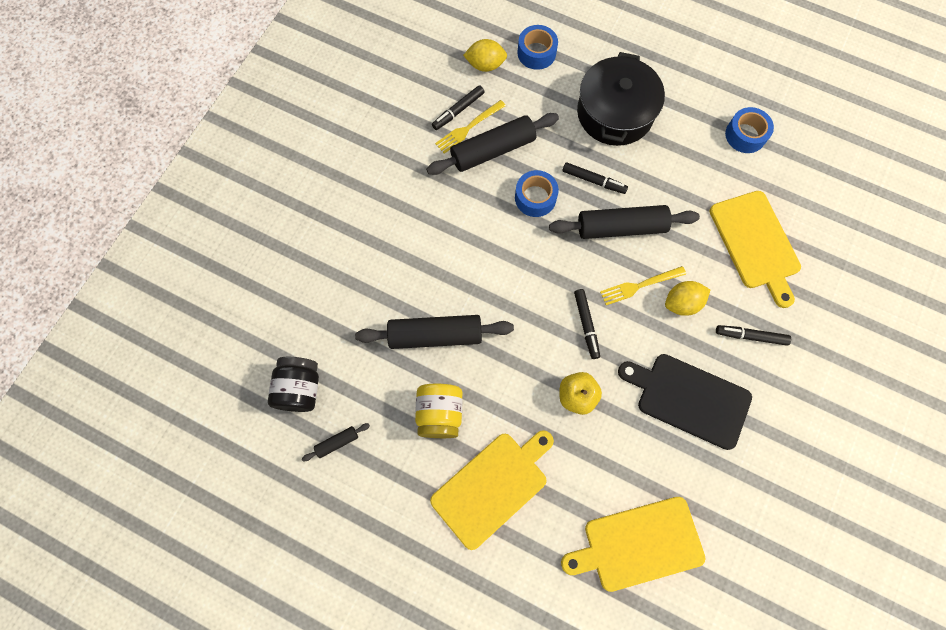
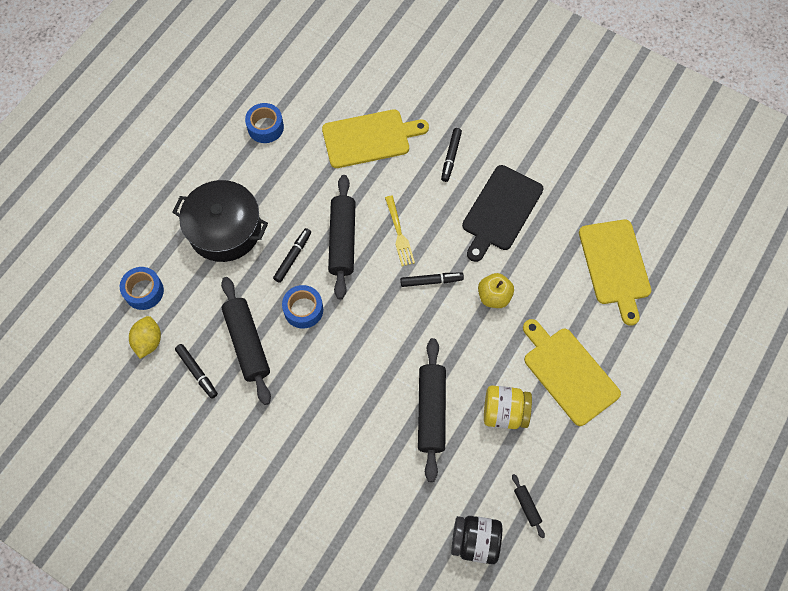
camera: 85 degrees left, 5 degrees down
yellow fork [435,100,506,154] -> none
yellow lemon [665,281,710,316] -> none

